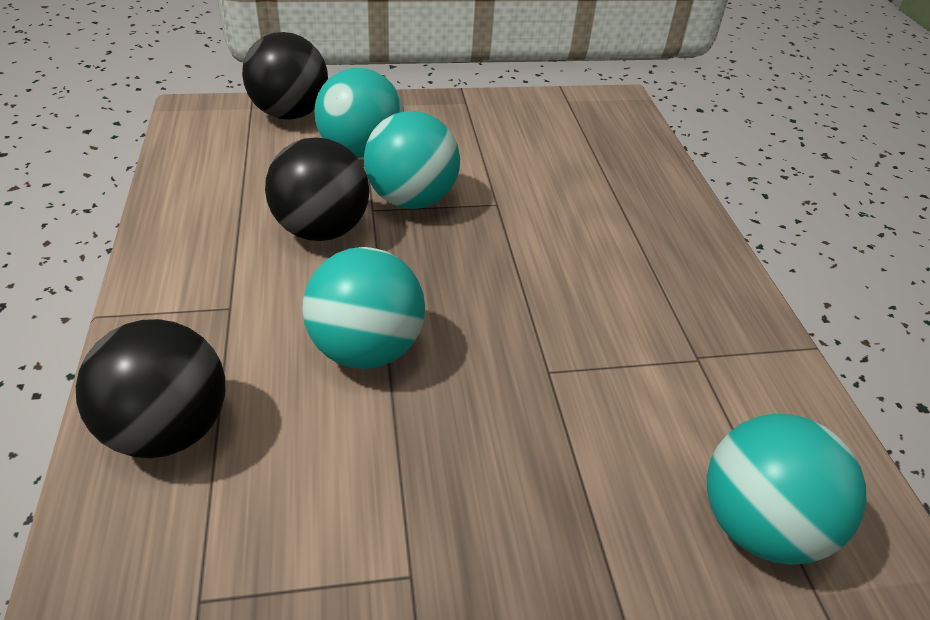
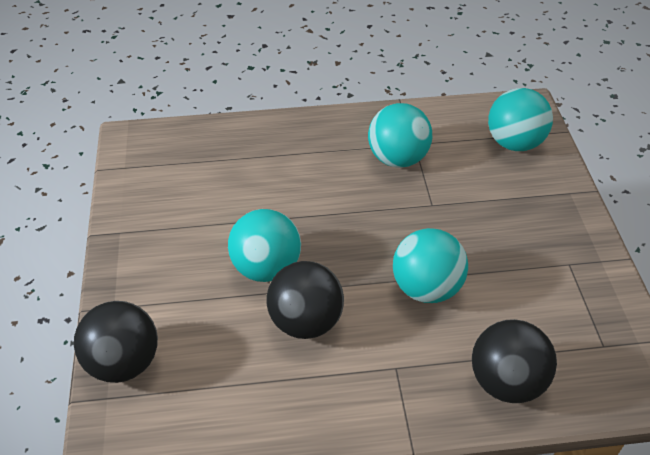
camera: 85 degrees left, 5 degrees up
turquoise ball [315,68,404,160] -> turquoise ball moved to [368,103,432,168]

